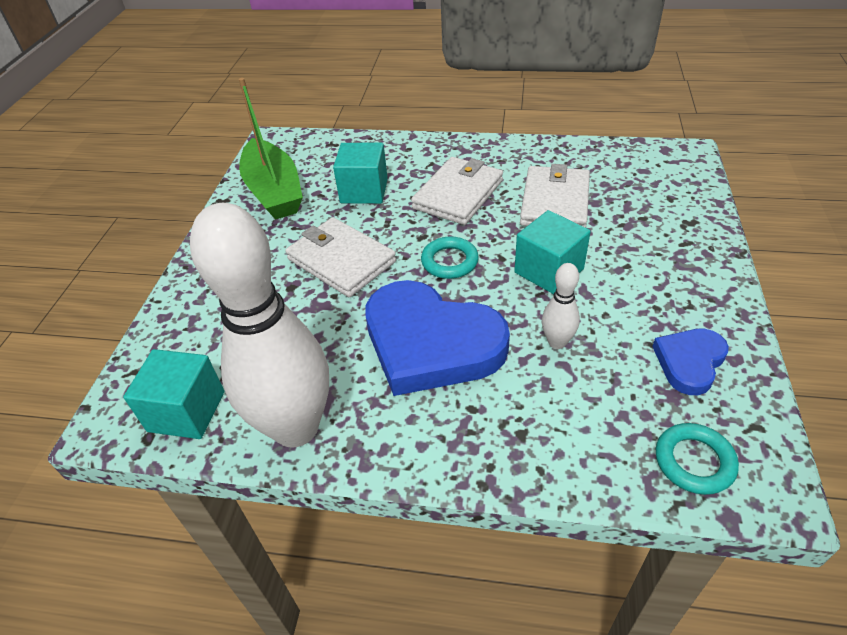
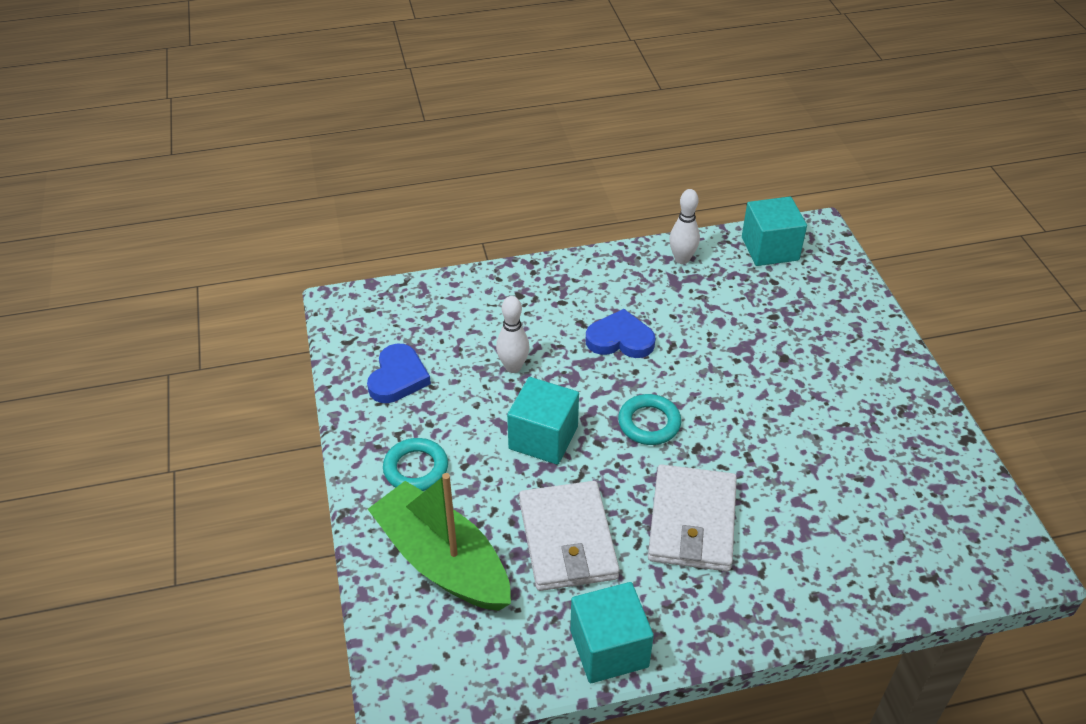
camera: 155 degrees right, 0 degrees up
white bowling pin [190,203,329,448] -> white bowling pin [669,189,700,264], size x0.42
green boat [239,78,303,220] -> green boat moved to [368,473,511,611]
white wallet [285,217,396,297] -> none
turquoise cube [333,143,388,204] -> turquoise cube moved to [570,582,654,683]
blue heart [365,280,510,396] -> blue heart [586,309,656,358], size x0.51
turquoise ring [656,423,739,495] -> turquoise ring moved to [383,438,448,491]

